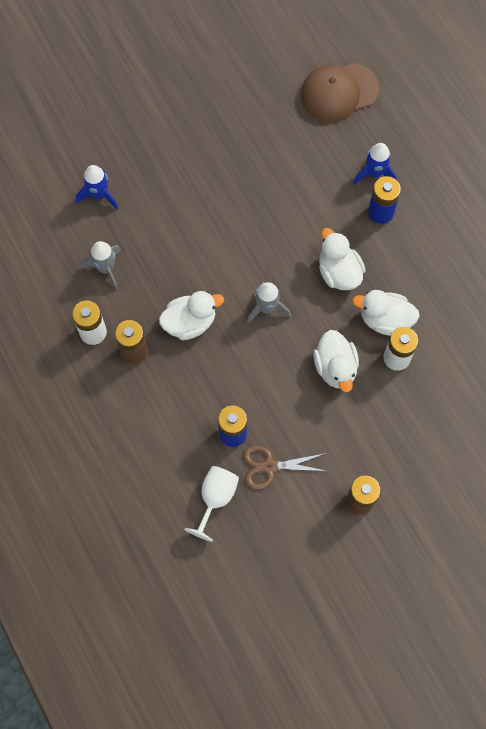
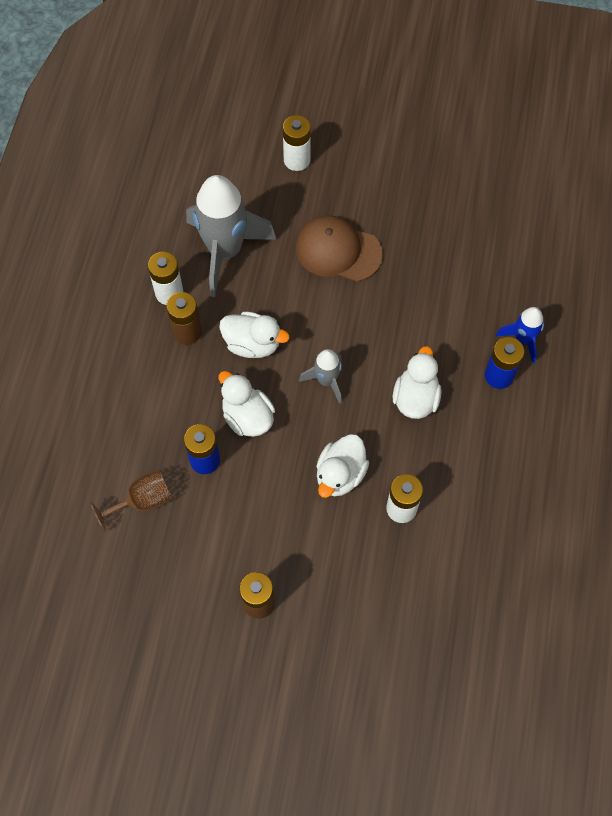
camera: 40 degrees right, 5 degrees down
blue rocket [76,165,118,209] -> none
grey rocket [81,241,121,290] -> grey rocket [186,175,276,297], size x2.01
white goblet [184,466,239,542] -> brown goblet [90,469,173,532]
brown scissors [243,445,326,490] -> none
brown cap [301,63,379,122] -> brown cap moved to [296,215,383,282]
white duck [352,290,420,336] -> white duck moved to [218,371,275,437]
none -> white battery [283,115,311,171]

